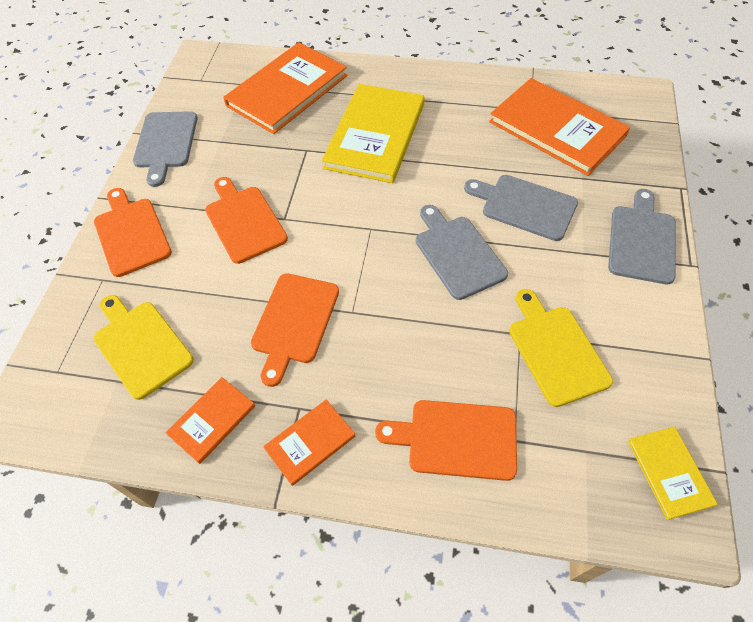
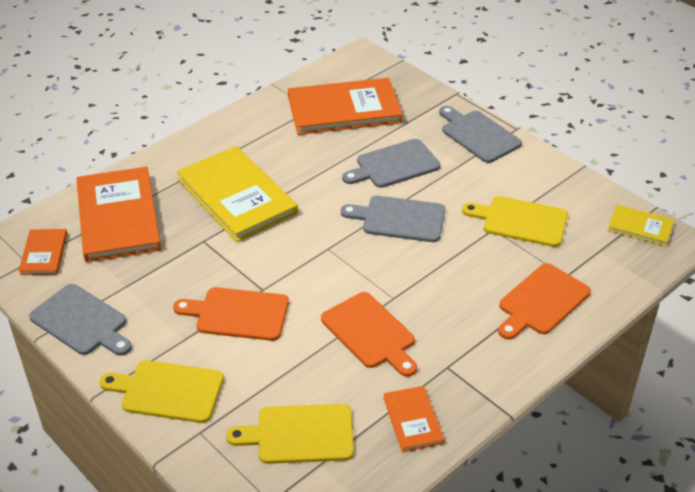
camera: 55 degrees left, 15 degrees down
orange cutting board [94,188,172,277] -> yellow cutting board [99,360,224,423]
orange book [263,400,355,486] -> orange book moved to [19,229,67,275]

